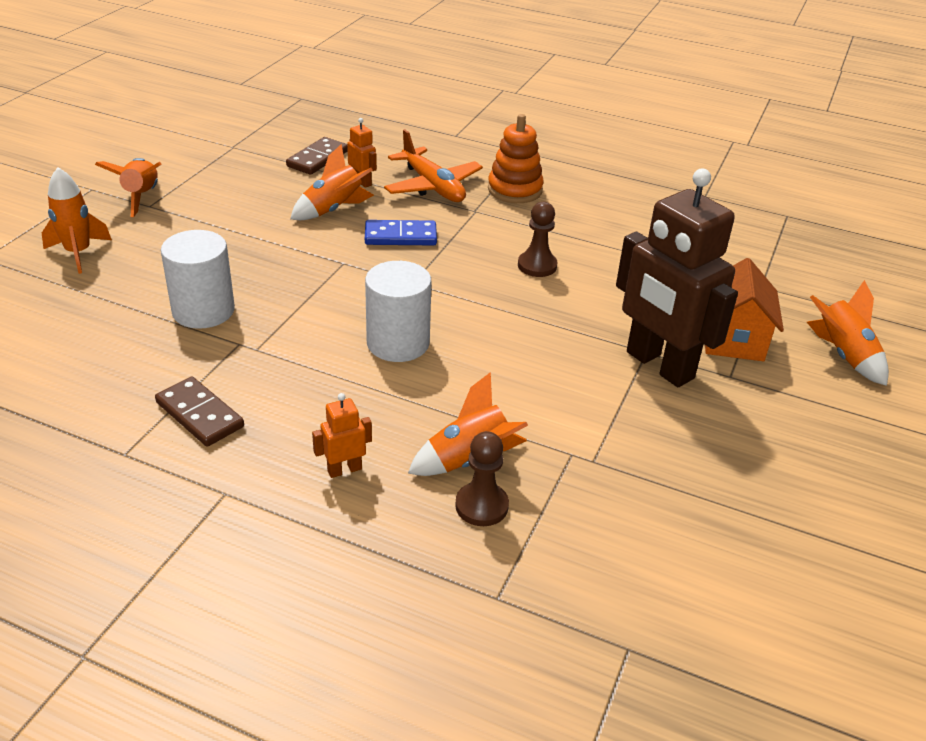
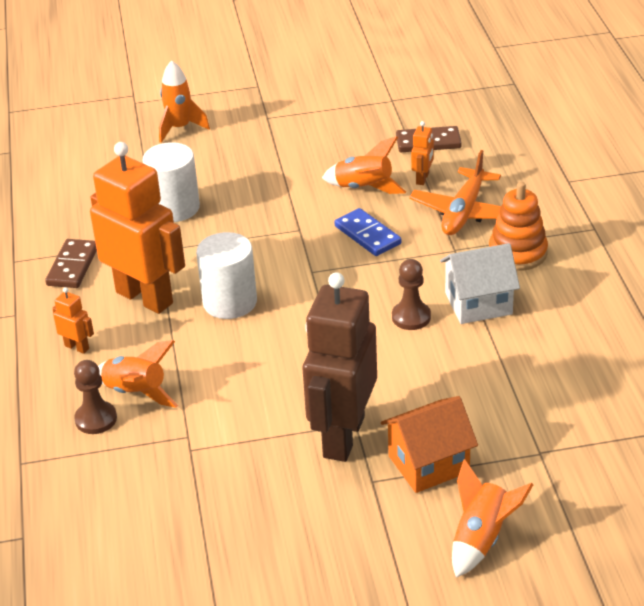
camera: 60 degrees right, 0 degrees up
orange rocket [95,158,162,217] -> none
none -> orange robot [90,142,185,314]
none -> white house [440,243,520,324]

